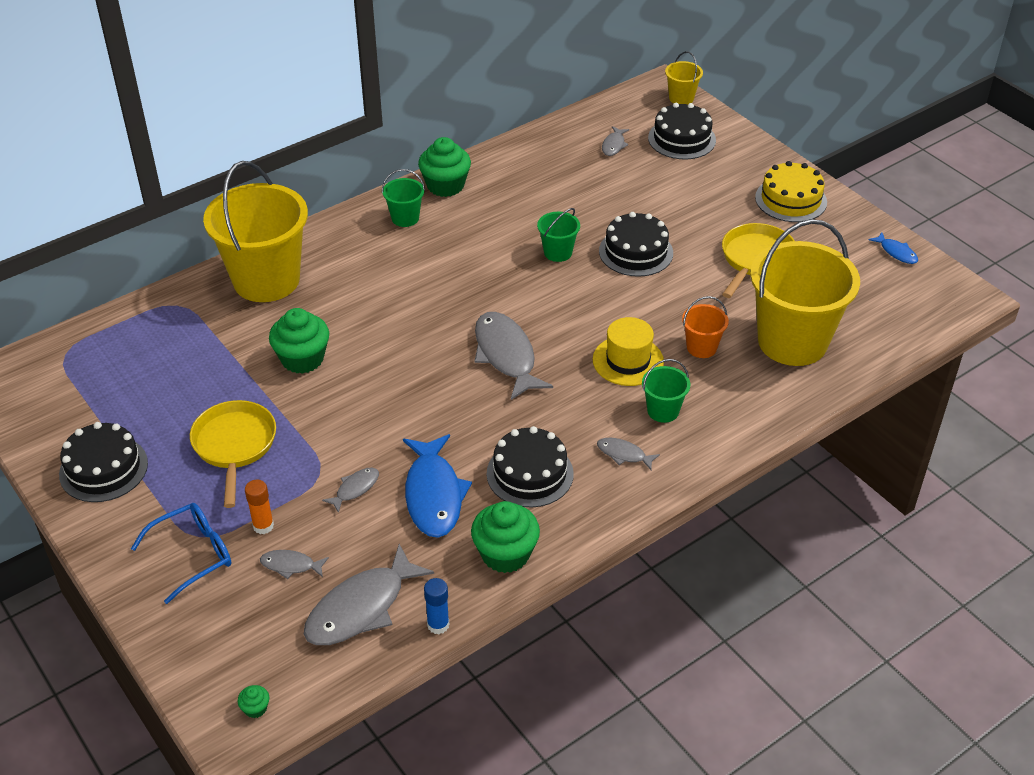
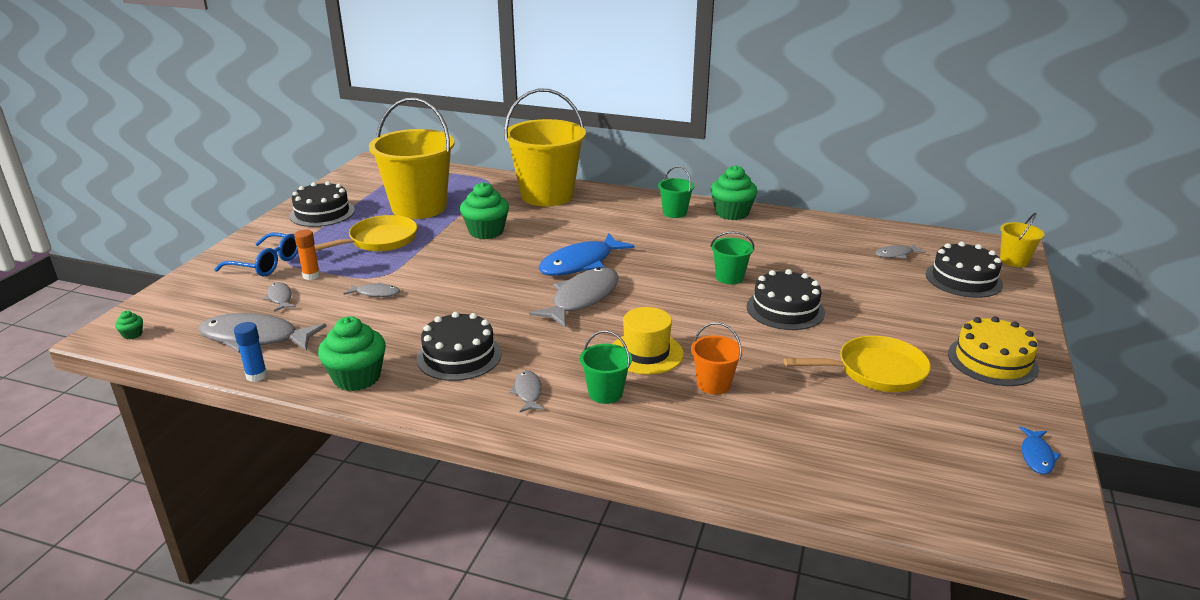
camera: 55 degrees right, 15 degrees down
blue fish [403,434,472,538] -> blue fish moved to [539,233,635,276]
yellow bucket [750,219,860,366] -> yellow bucket moved to [369,98,455,219]

